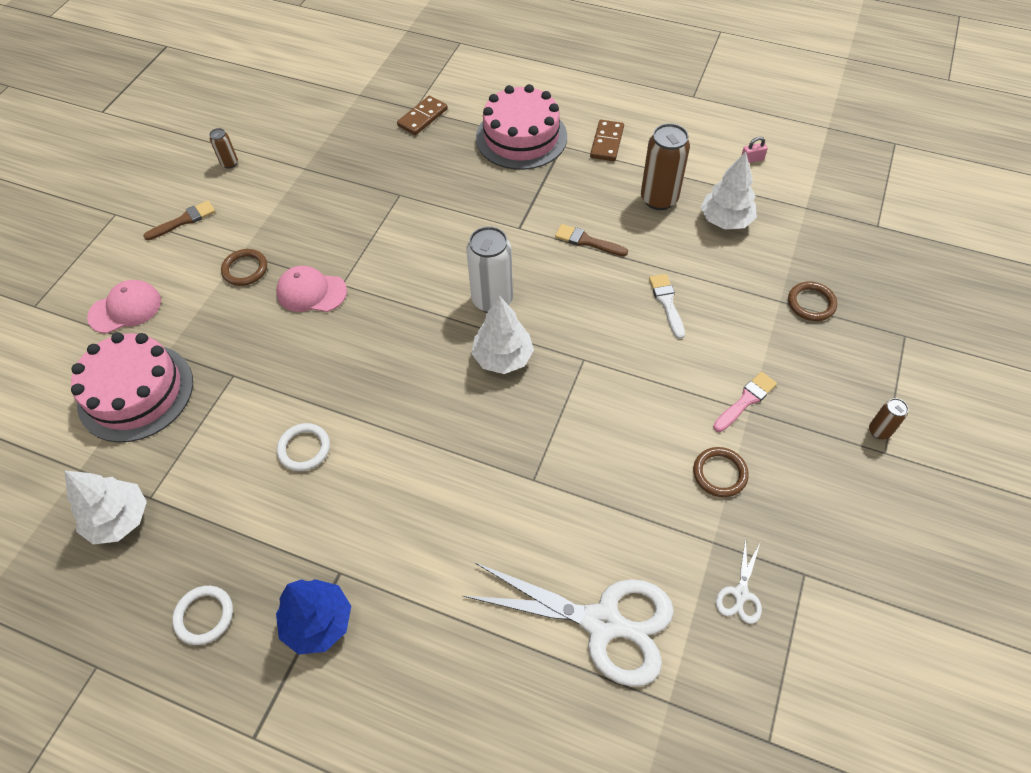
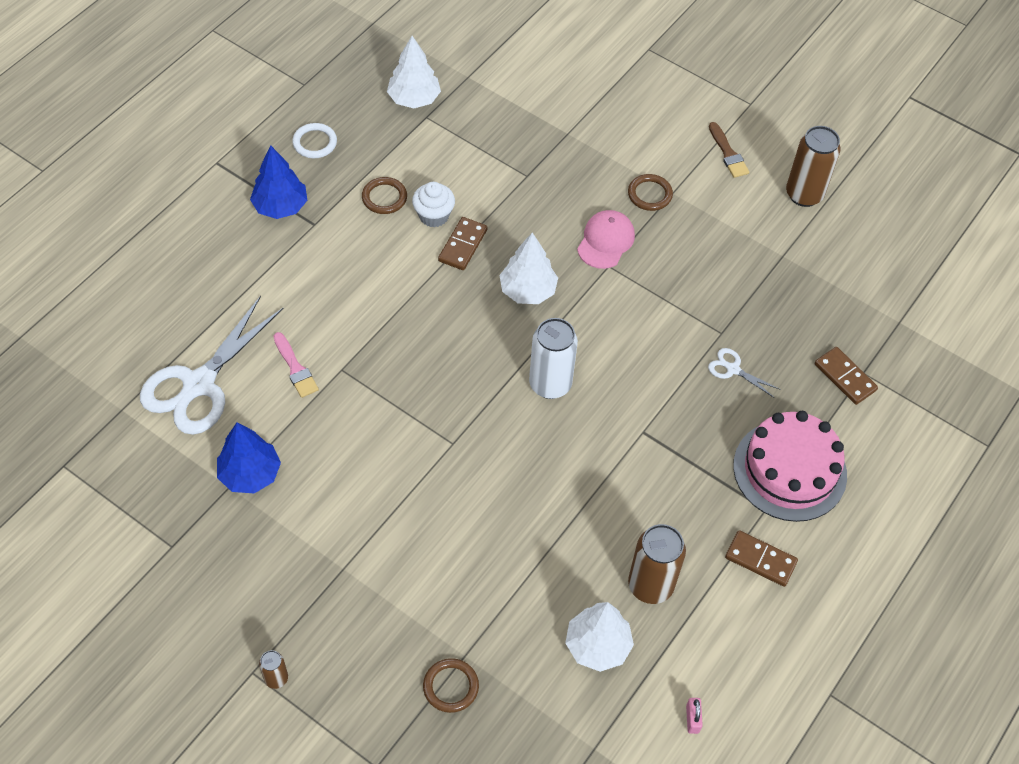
camera: 100 degrees right, 0 degrees up
pink cake [71,332,193,442] -> none
pink cap [87,280,161,334] -> none
brown can [209,128,238,169] -> brown can [786,126,840,207], size x2.03
white ring [277,423,330,471] -> white cupcake [412,182,455,228]
white tree [471,296,534,374] -> white tree moved to [499,232,558,304]
brown brush [555,224,628,256] -> none
white brush [649,274,685,339] -> none
brown ring [693,447,749,497] -> brown ring moved to [362,177,407,214]
pink brush [713,372,777,432] -> pink brush moved to [274,332,319,398]
white scissors [716,537,762,624] -> white scissors moved to [708,348,779,398]
none -> blue tree [217,422,281,493]
none -> brown domino [438,217,487,270]

